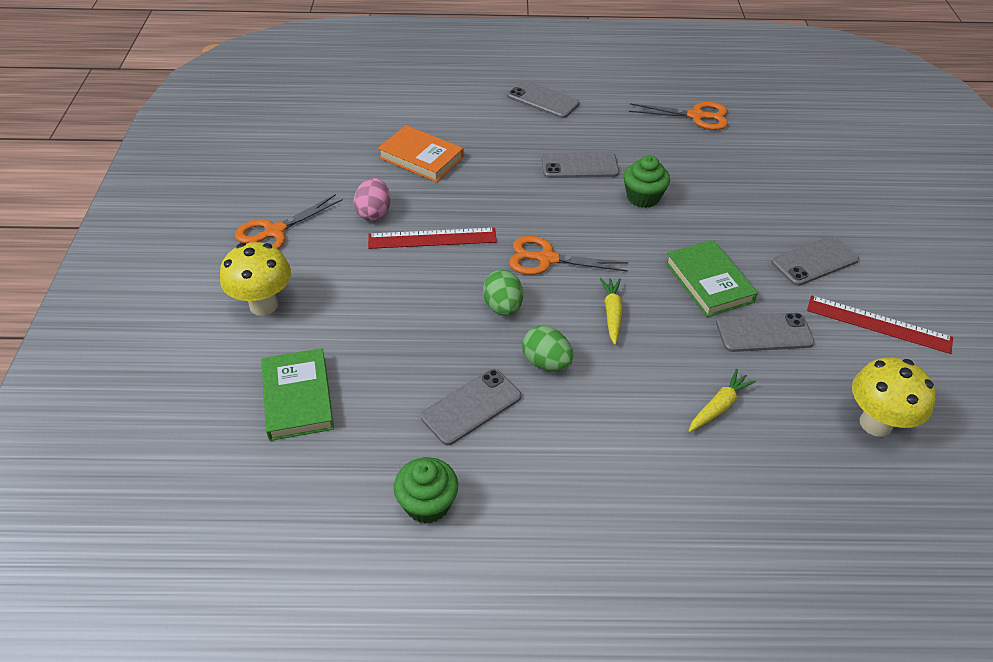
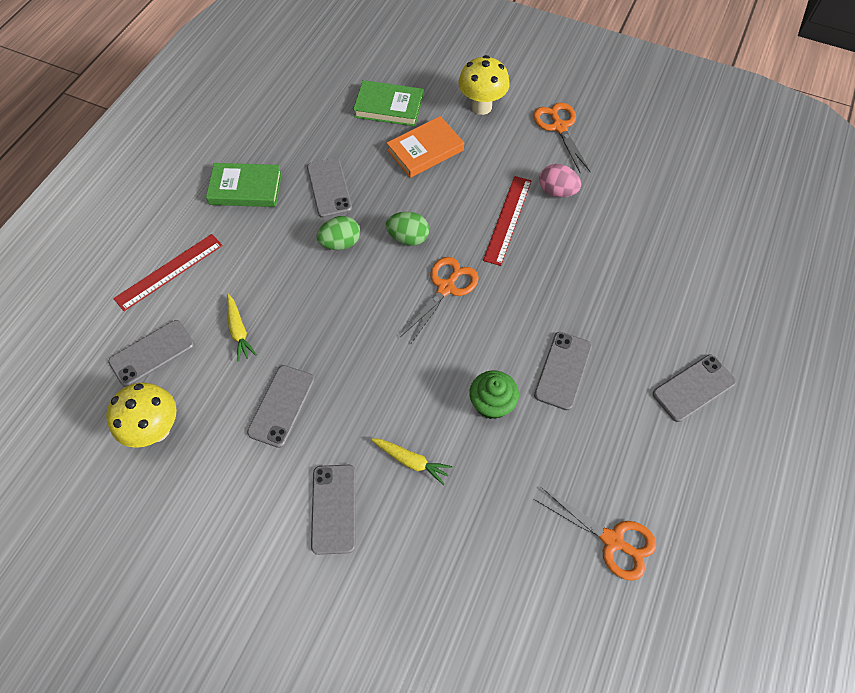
camera: 115 degrees right, 15 degrees up
orange book [378,125,464,182] -> orange book moved to [387,116,464,178]
green cupcake [394,457,458,524] -> none
yellow carrot [600,278,623,345] -> yellow carrot moved to [371,438,452,485]
orange scissors [629,102,728,130] -> orange scissors turned 90 degrees counterclockwise [534,487,656,581]
green book [665,240,758,317] -> green book moved to [206,163,282,207]
red ruler [807,295,953,354] -> red ruler moved to [113,234,223,311]
none -> grey phone [108,320,195,387]

